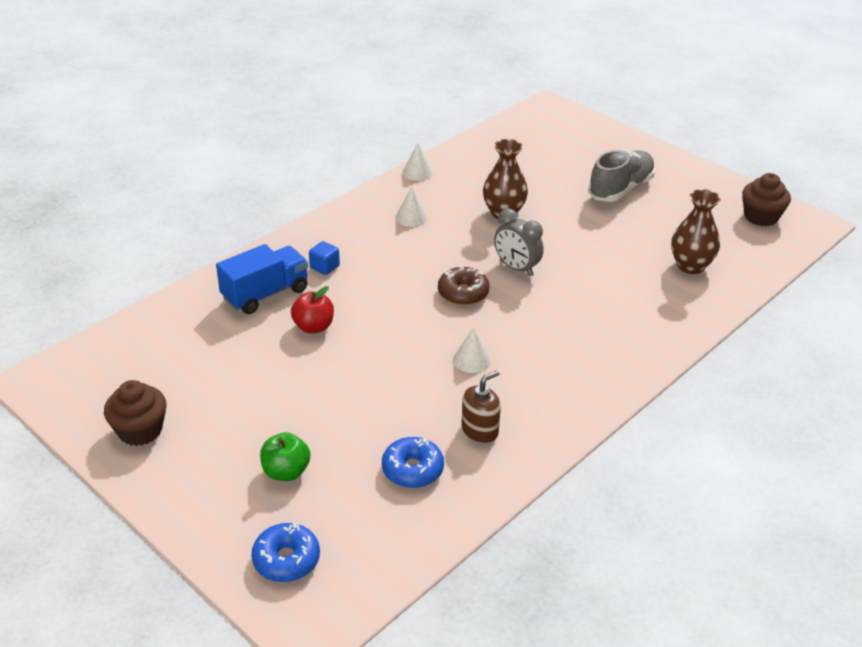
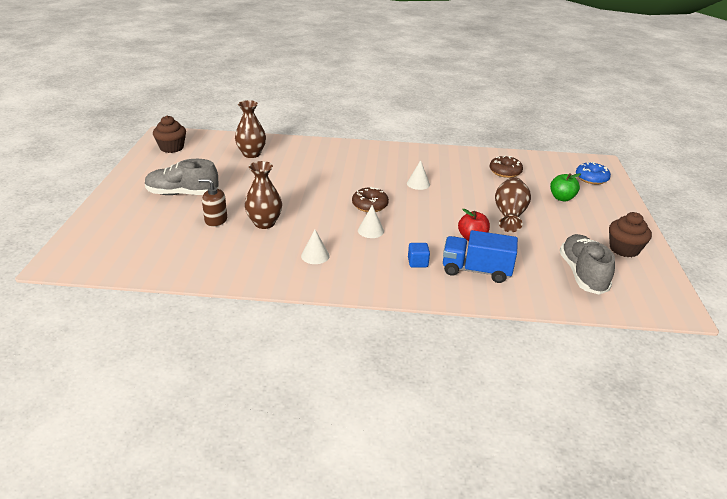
camera: 130 degrees left, 5 degrees down
blue donut [382,437,444,488] -> brown donut [490,155,523,178]
white cone [403,143,433,181] -> white cone moved to [358,205,384,238]
brown soap dispenser [461,370,501,443] -> brown soap dispenser moved to [199,179,227,227]
grey clock [494,209,544,277] -> none
none -> brown vase [495,177,531,232]
none -> grey shoe [560,234,615,295]

